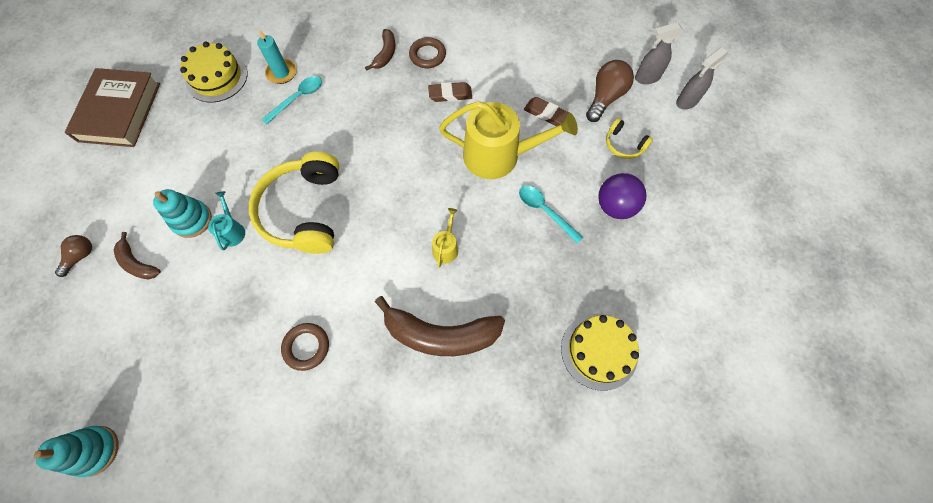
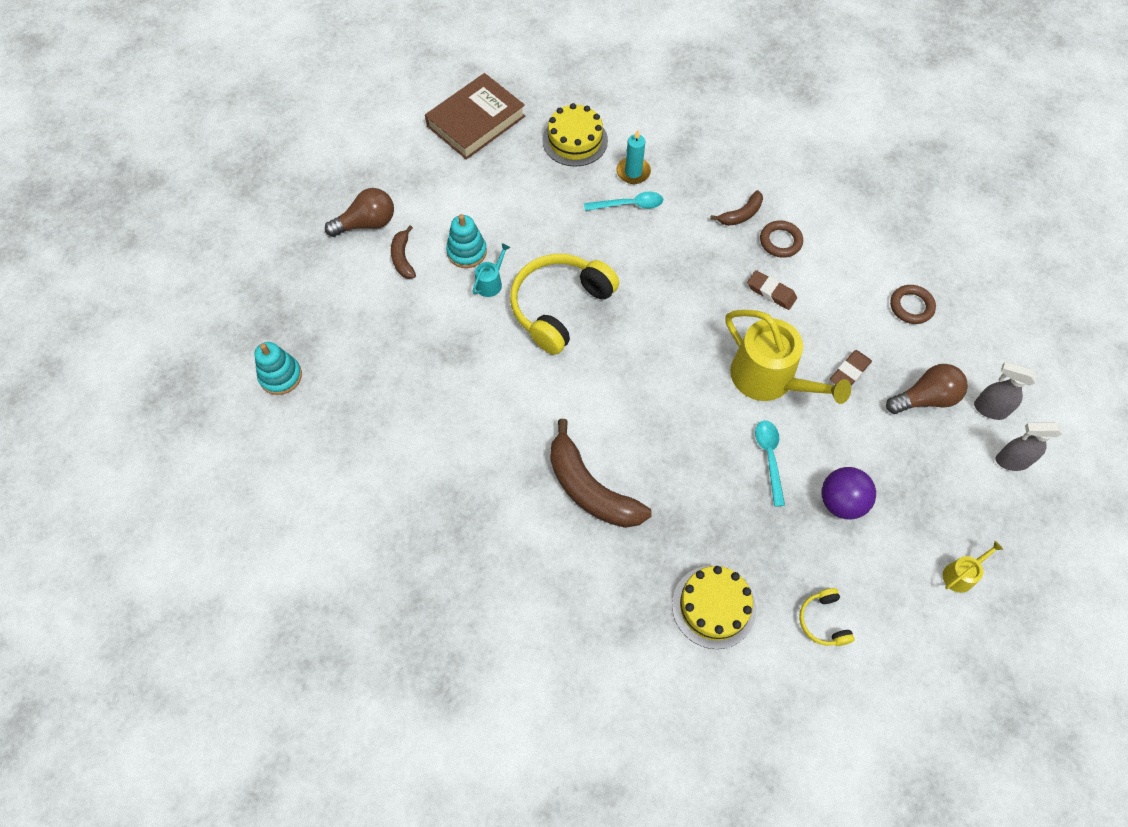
camera: 40 degrees right, 5 degrees down
brown light bulb [55,235,92,277] -> brown light bulb [325,188,394,237], size x1.69
brown ring [281,323,329,371] -> brown ring moved to [890,285,936,324]
yellow watering can [432,208,458,268] -> yellow watering can moved to [943,541,1003,593]
brown eraser [524,97,569,126] -> brown eraser turned 60 degrees clockwise [830,350,872,386]
yellow headphones [606,118,653,159] -> yellow headphones moved to [799,588,855,646]

